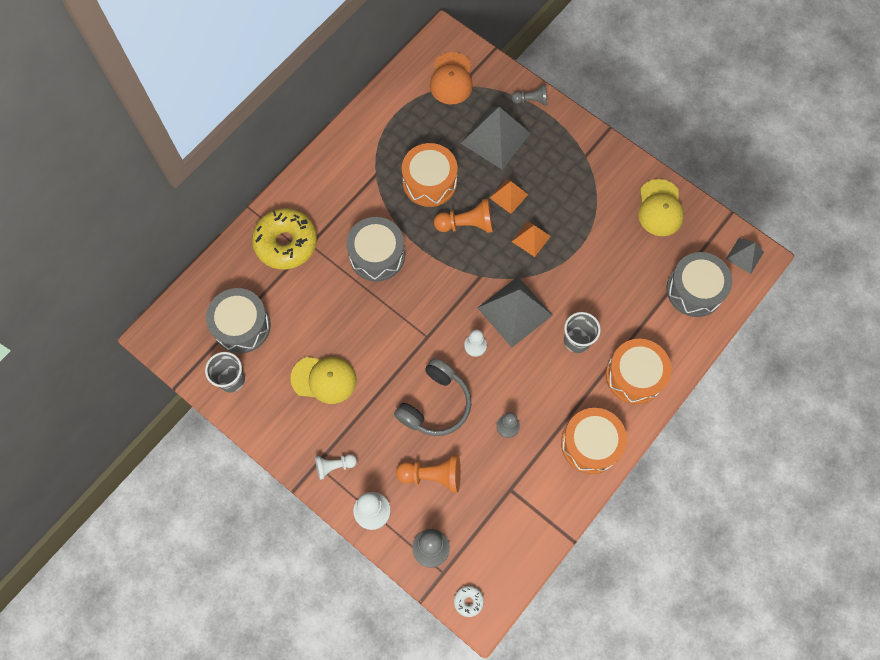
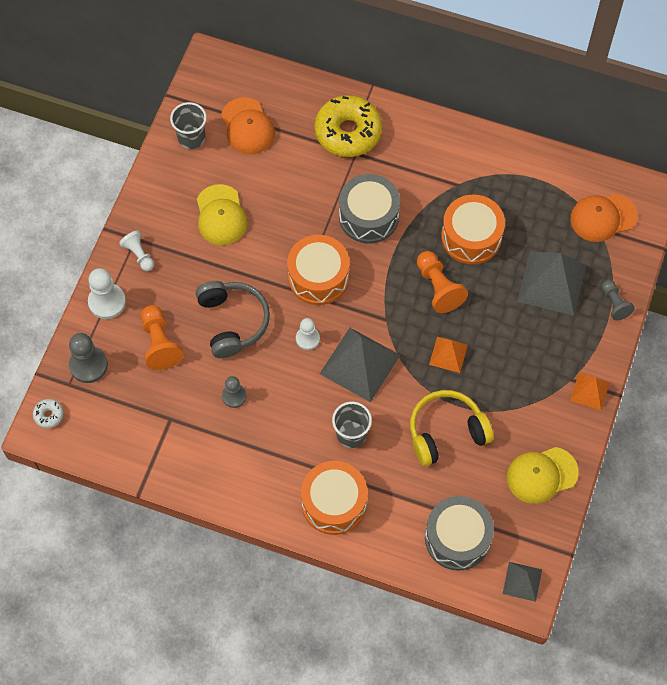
camera: 70 degrees right, 5 degrees down
grey drum [206,288,271,353] -> orange cap [221,97,275,154]
grey headphones [394,358,472,436] -> grey headphones turned 120 degrees counterclockwise [196,281,270,358]
orange pyramid [490,179,528,214] -> orange pyramid moved to [570,373,610,411]
orange drum [561,408,627,474] -> orange drum moved to [287,235,350,305]
none -> yellow headphones [410,390,494,466]

